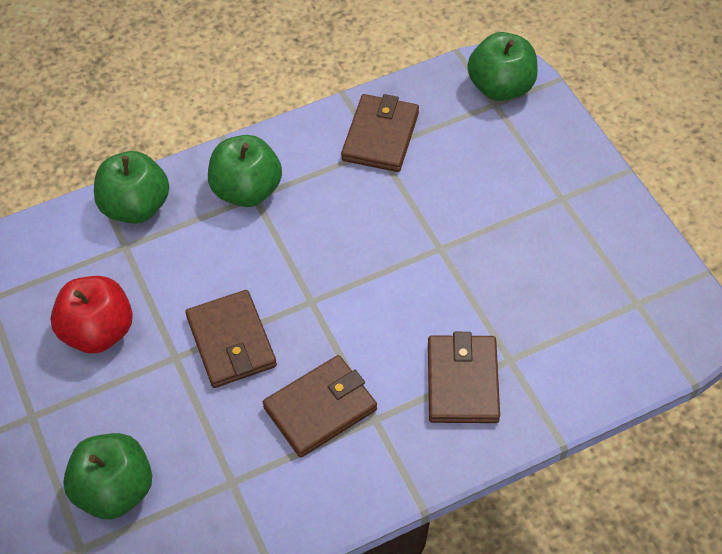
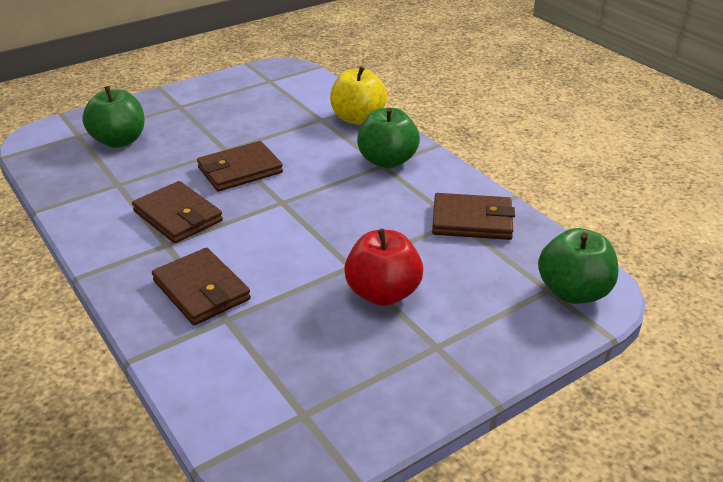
camera: 80 degrees right, 20 degrees down
red apple [50,276,133,354] -> red apple moved to [344,229,423,306]
green apple [94,151,169,224] -> yellow apple [330,66,387,125]
brown wallet [428,332,500,423] -> brown wallet turned 60 degrees clockwise [152,248,251,325]

